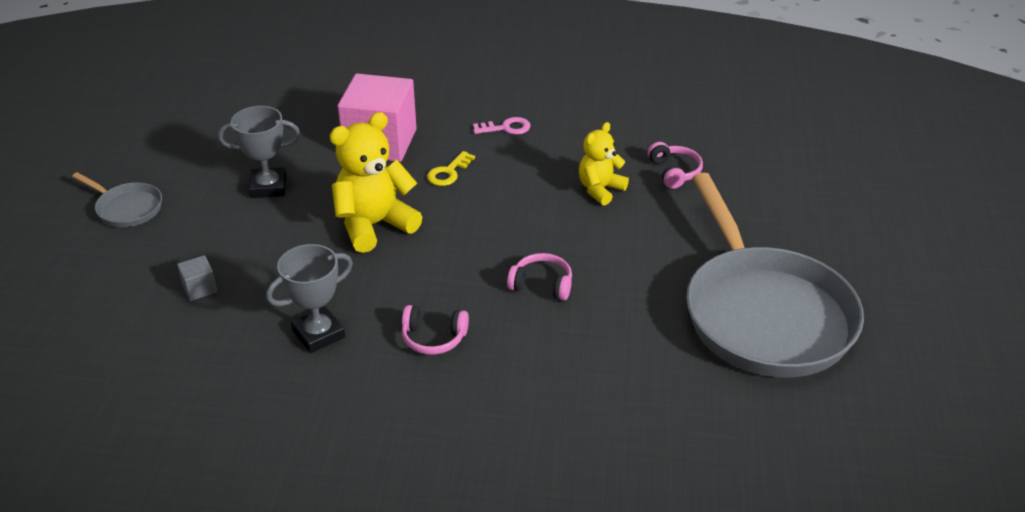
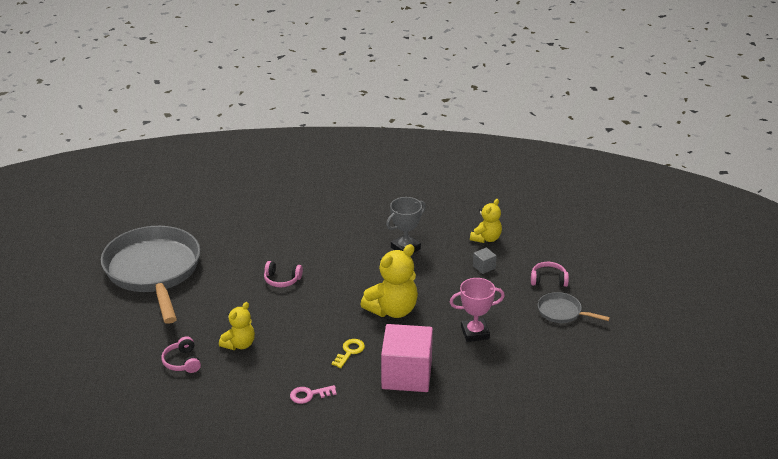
camera: 175 degrees right, 5 degrees down
grey trophy [218,106,301,198] -> pink trophy [450,278,505,342]
pink headphones [402,305,469,355] -> pink headphones moved to [531,262,569,287]
none -> yellow teddy bear [470,199,502,243]

